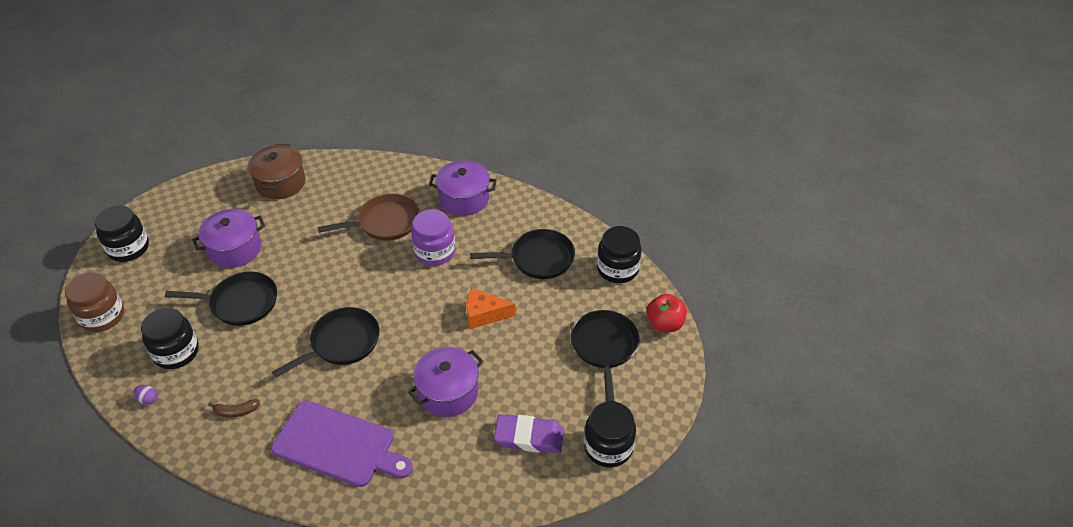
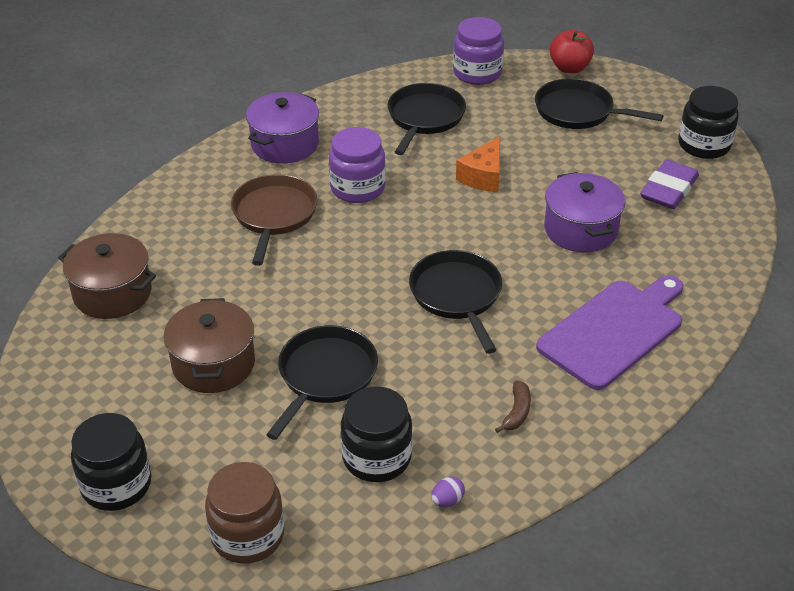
camera: 65 degrees left, 5 degrees down
purple pot [192,209,265,268] -> brown pot [164,298,255,393]
black jar [597,226,641,283] -> purple jar [453,17,504,85]

